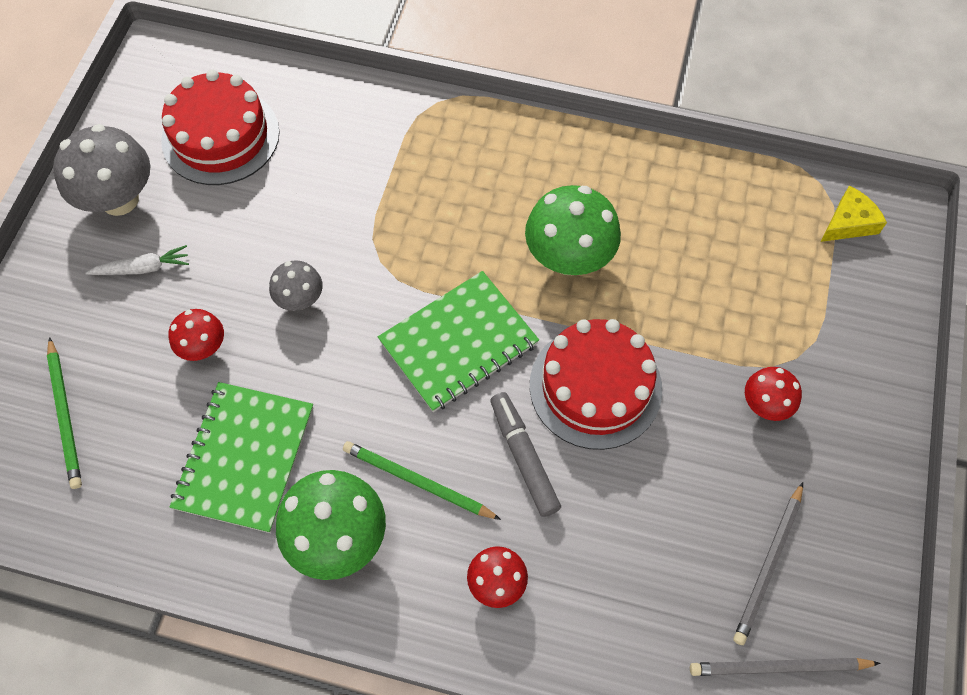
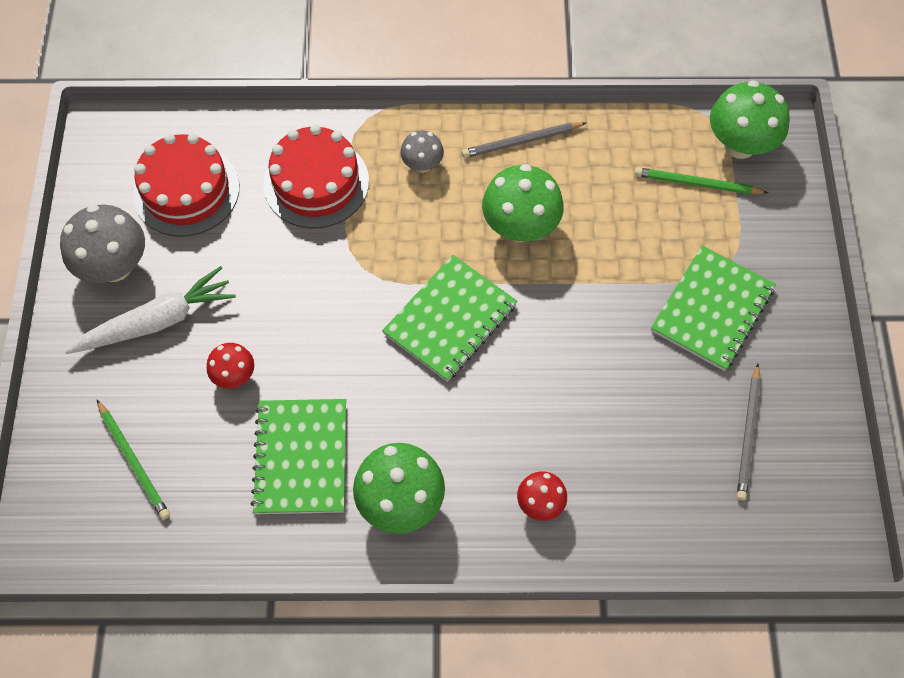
camera: 15 degrees left, 0 degrees up
white carrot [85,245,189,275] -> white carrot [65,266,236,354], size x1.90
grey mushroom [269,260,323,311] -> grey mushroom moved to [400,130,444,173]
green pencil [343,441,501,520] -> green pencil moved to [634,167,769,195]
grey marker [490,392,561,517] -> none
red cake [530,319,662,450] -> red cake moved to [263,124,369,228]
grey pencil [690,658,881,676] -> grey pencil moved to [462,122,586,158]
red mushroom [745,367,802,421] -> green notebook [651,246,776,371]
yellow cheese [821,186,887,242] -> green mushroom [710,80,790,159]

